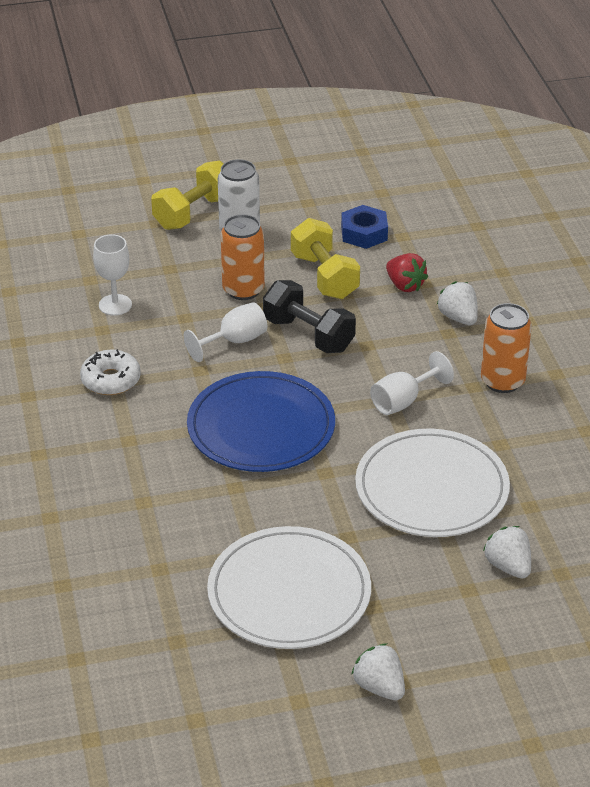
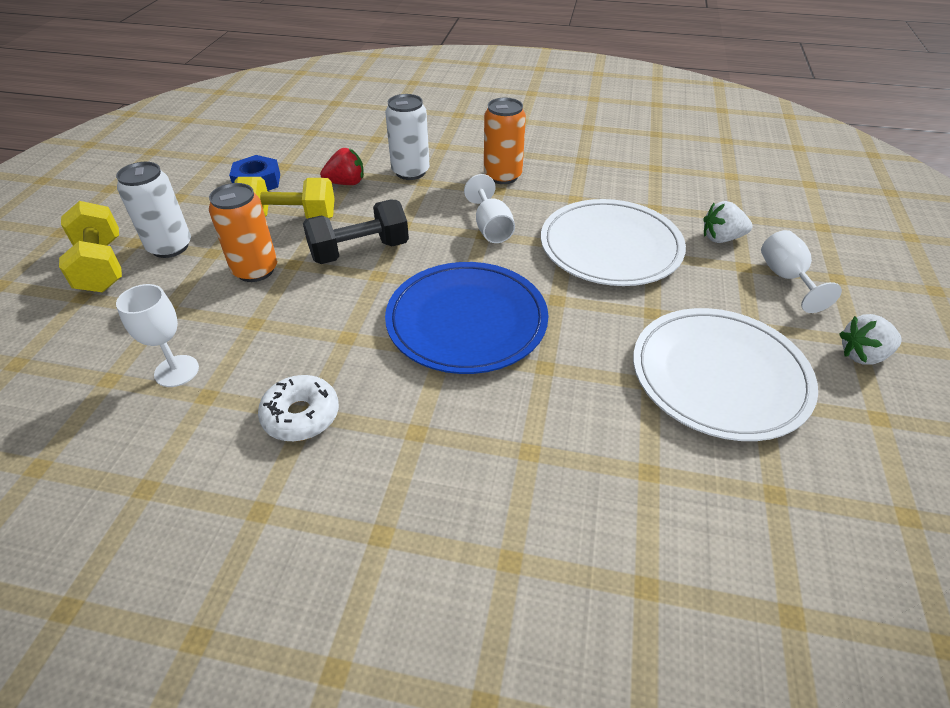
camera: 65 degrees left, 5 degrees up
white goblet [184,302,267,362] -> white goblet moved to [761,230,842,313]
white strawberry [437,281,478,325] -> white can [385,94,430,180]

